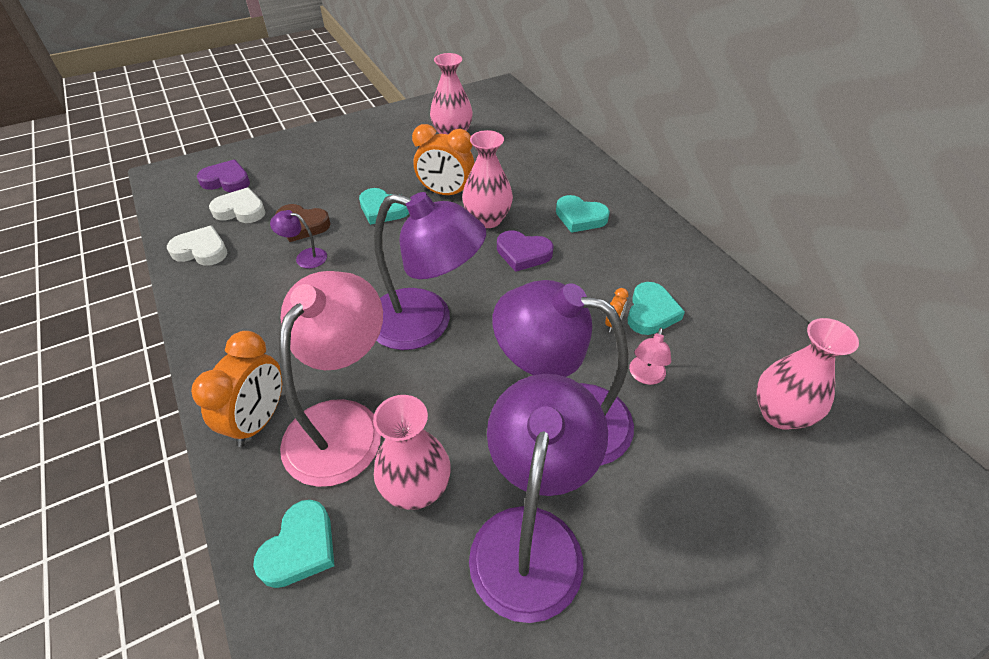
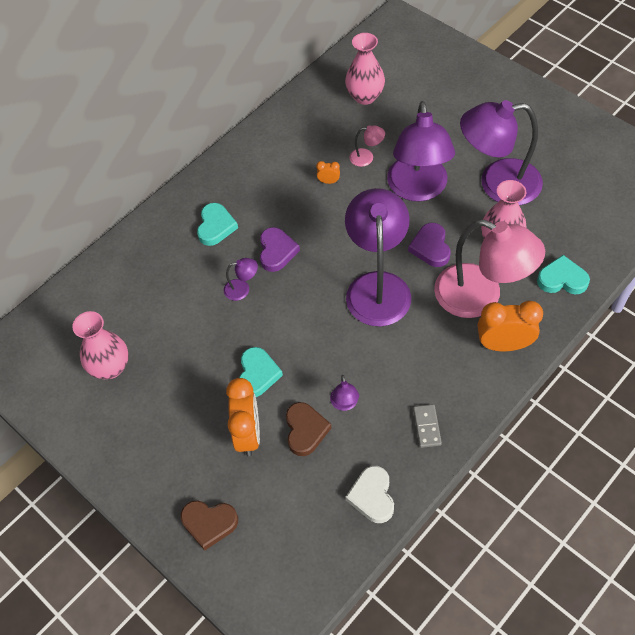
camera: 105 degrees left, 10 degrees up
purple heart [197,160,250,192] -> purple heart moved to [408,223,450,267]
white heart [209,187,266,223] -> none
pink lamp [279,271,383,487] -> pink lamp turned 150 degrees counterclockwise [434,220,545,318]
orange clock [412,124,475,195] -> orange clock moved to [226,378,260,456]
pink vase [462,130,513,228] -> purple lamp [224,258,258,301]
turquoise heart [628,282,685,335] -> none
none -> brown heart [181,500,238,551]
none -> grey domino [413,404,442,448]

